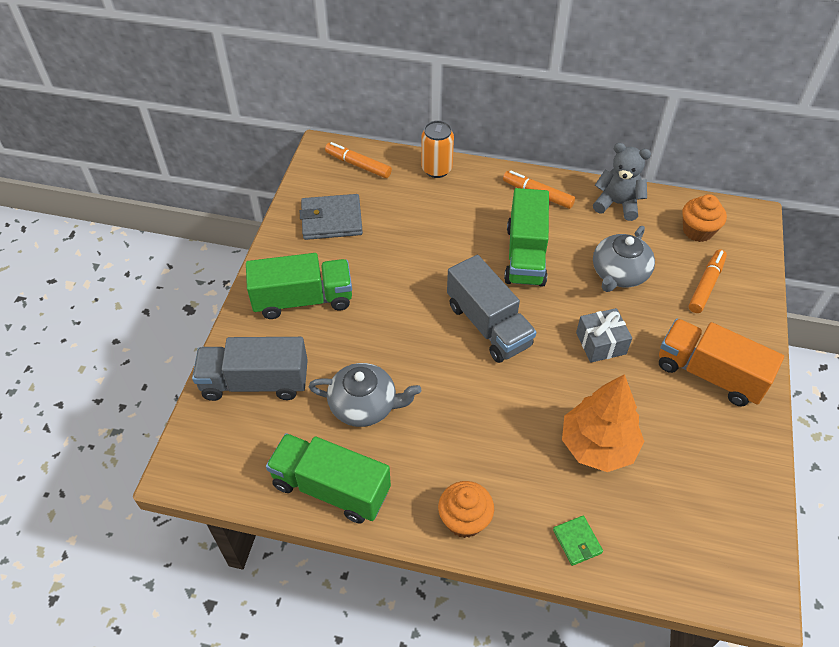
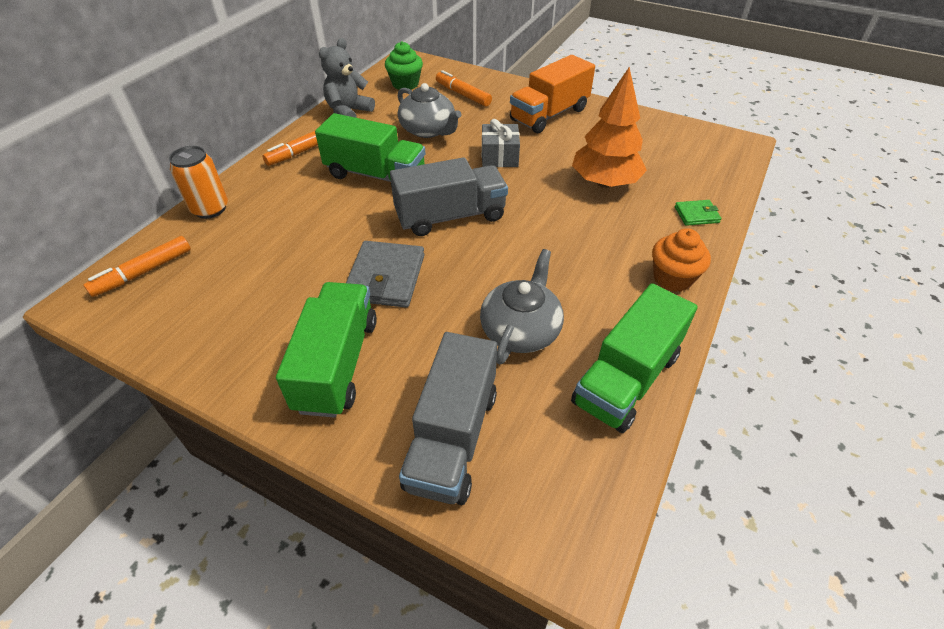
camera: 75 degrees left, 5 degrees down
grey wallet [300,194,363,240] -> grey wallet moved to [346,241,424,308]
orange cupcake [682,194,727,242] -> green cupcake [385,41,423,90]

